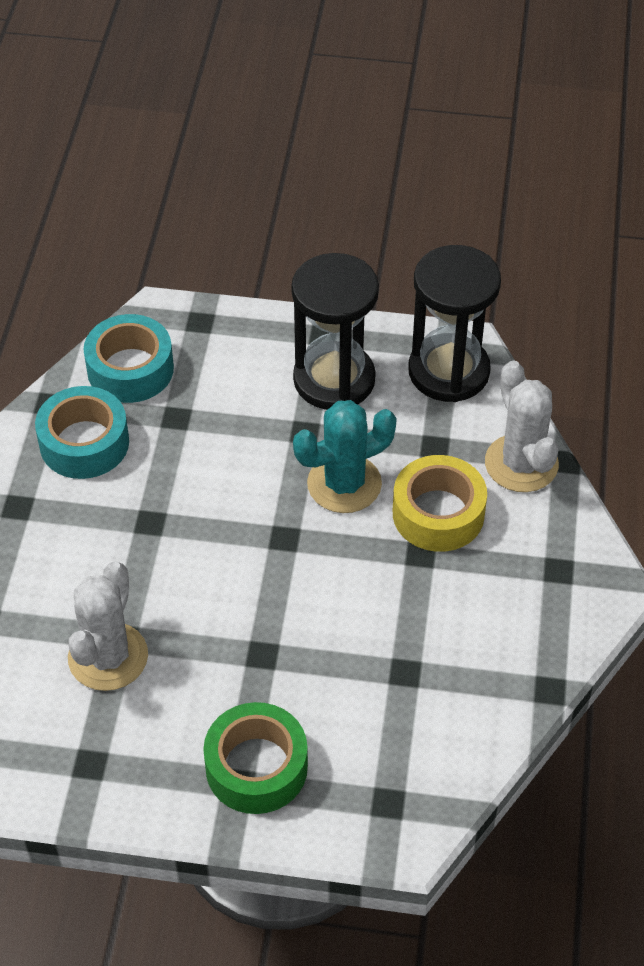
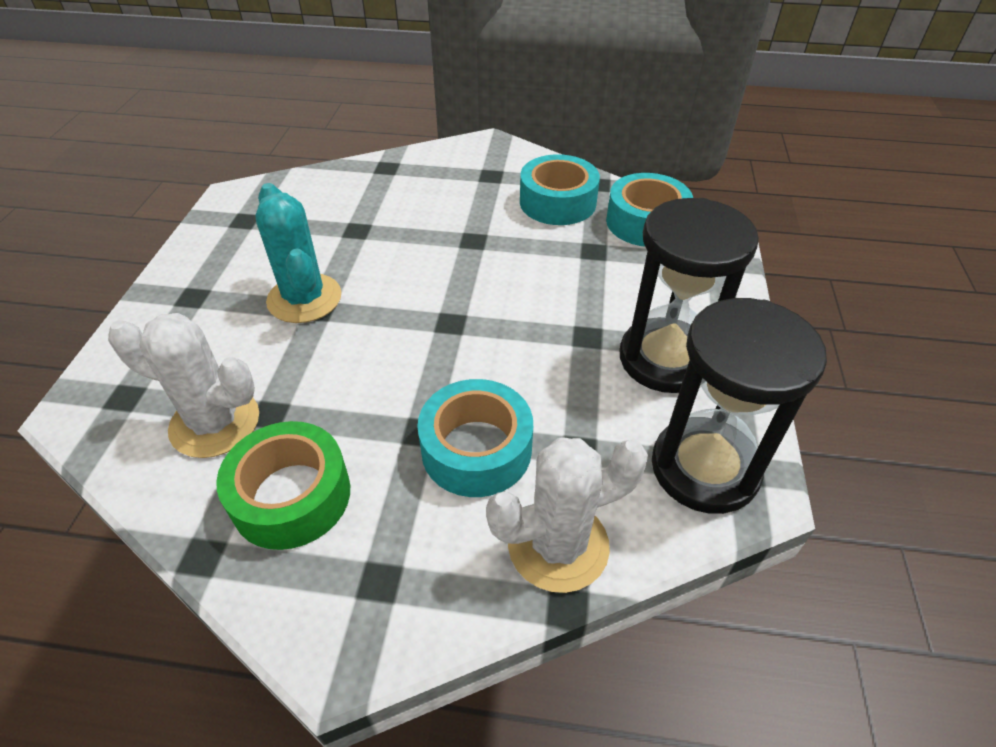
camera: 90 degrees right, 5 degrees down
white cactus [68,561,148,691] -> white cactus moved to [108,313,259,458]
green tape [203,702,308,814] -> green tape moved to [216,421,350,550]
turquoise cactus [293,400,397,513] -> turquoise cactus moved to [255,183,341,323]
yellow tape [393,455,487,552] -> turquoise tape [417,379,533,497]

